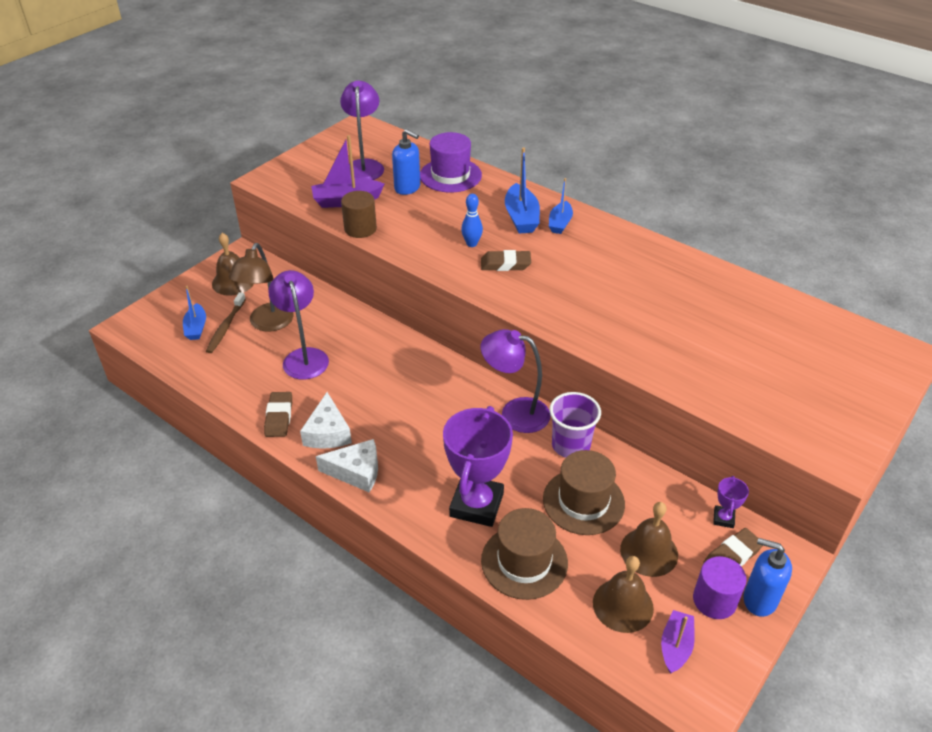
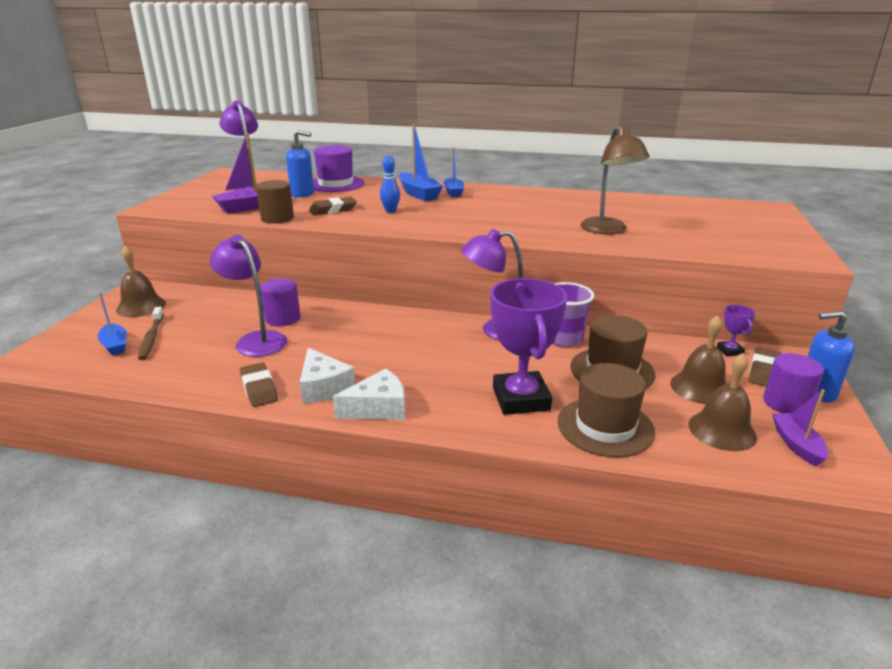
camera: 25 degrees left, 15 degrees down
brown lamp [228,243,294,332] -> brown lamp moved to [580,126,649,234]
brown eraser [481,250,531,271] -> brown eraser moved to [309,197,357,215]
none -> purple cylinder [260,278,300,326]

